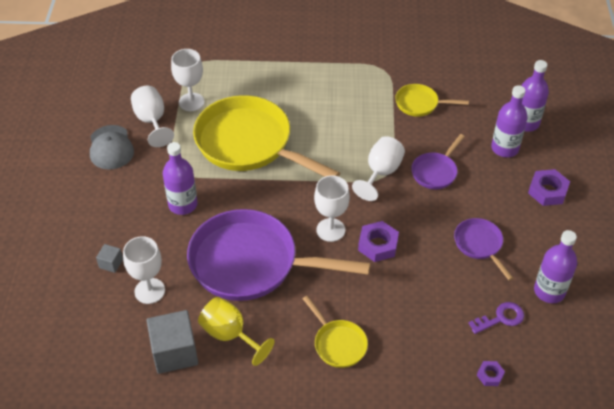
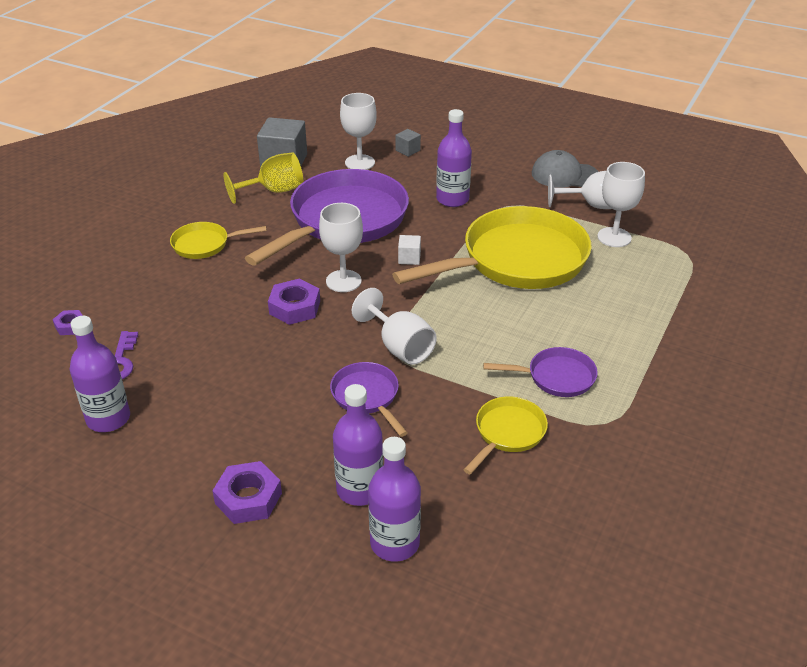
camera: 115 degrees right, 10 degrees down
purple pan [454,218,513,281] -> purple pan moved to [483,347,598,397]
none -> white cube [398,235,421,265]

